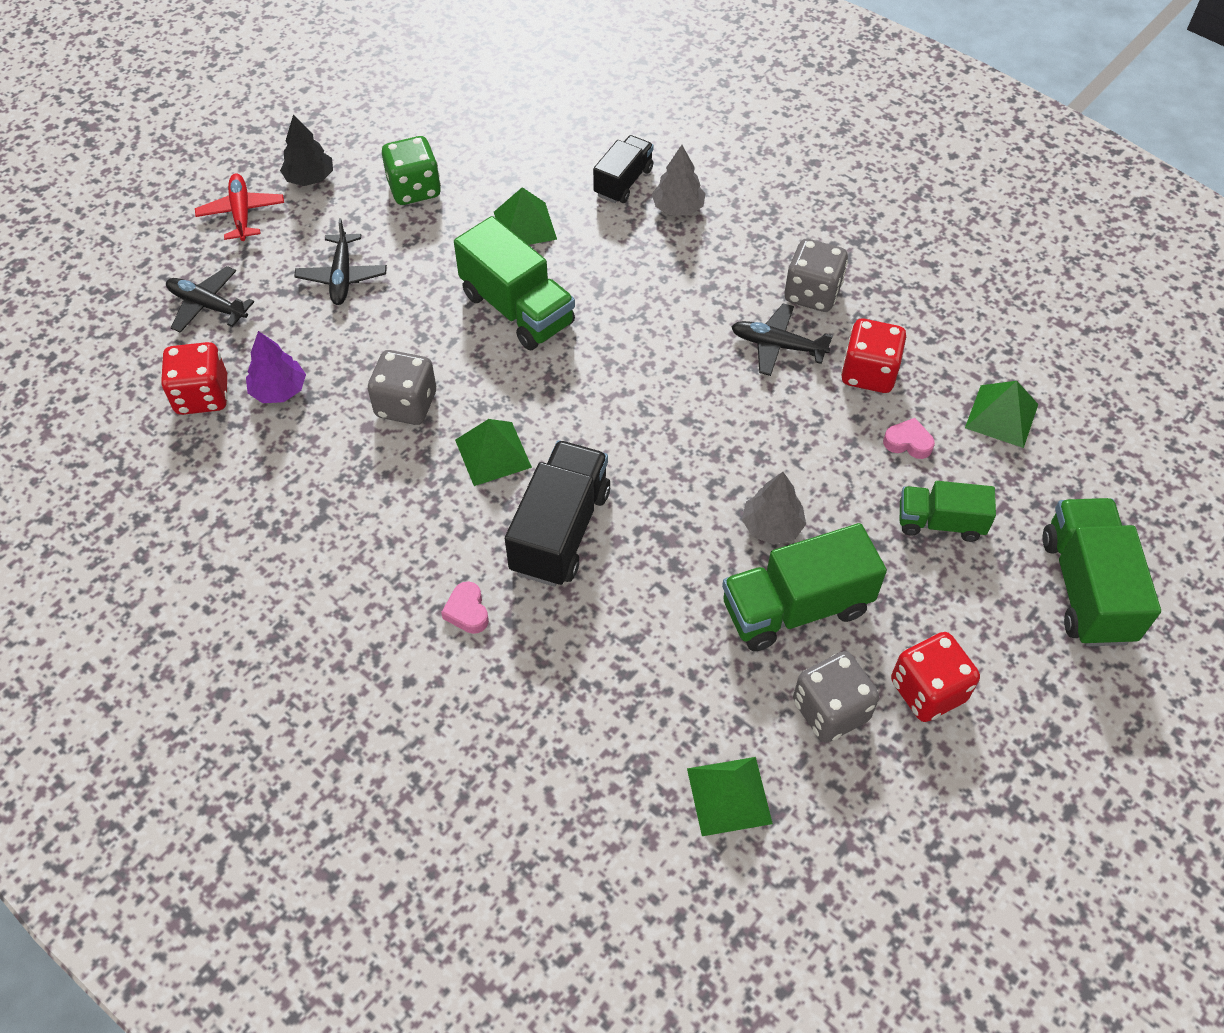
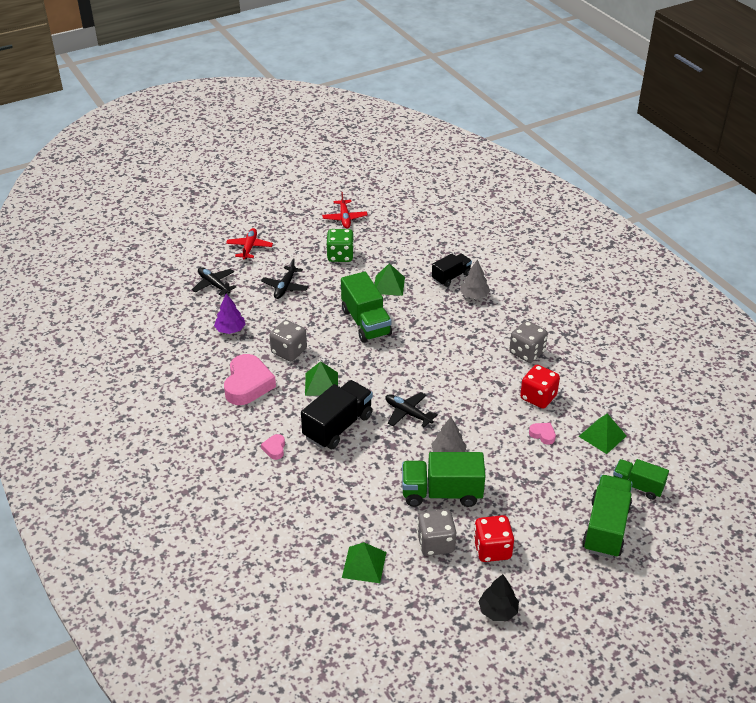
camera: 20 degrees right, 15 degrees down
red dice [161,342,228,415] -> none
black tree [280,114,333,186] -> black tree moved to [478,574,519,621]
black plane [731,304,833,376] -> black plane moved to [385,392,438,428]
green truck [900,481,996,542] -> green truck moved to [613,459,669,500]
none -> pink heart [224,354,276,405]
none -> red plane [322,192,368,229]

